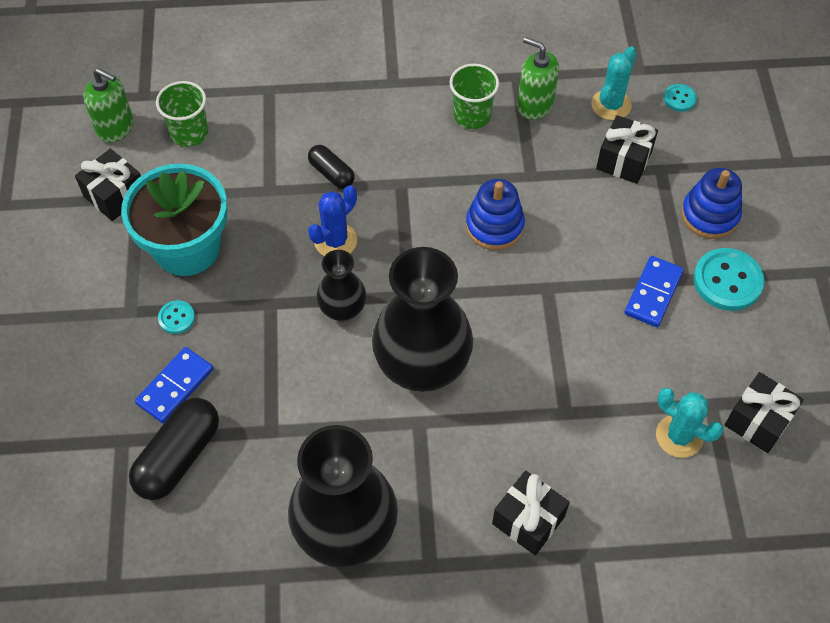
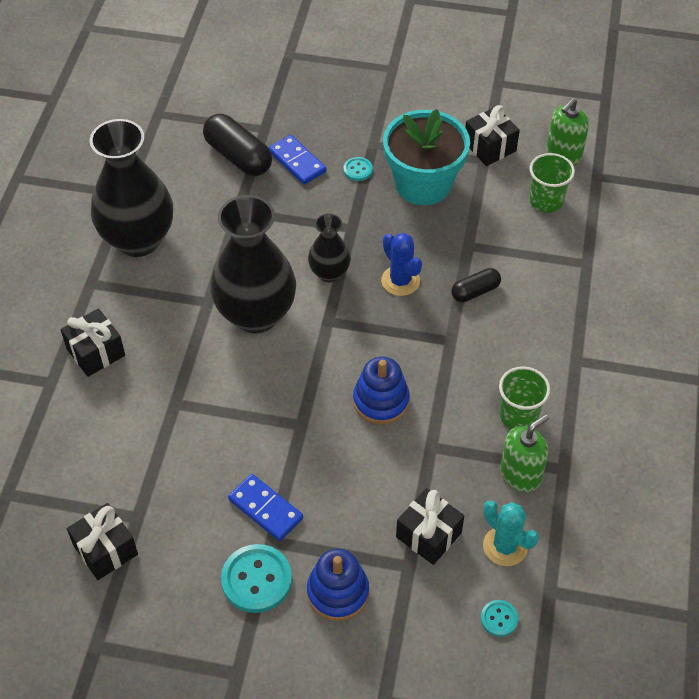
camera: 105 degrees right, 5 degrees down
turquoise cactus [656,388,724,458] -> none

